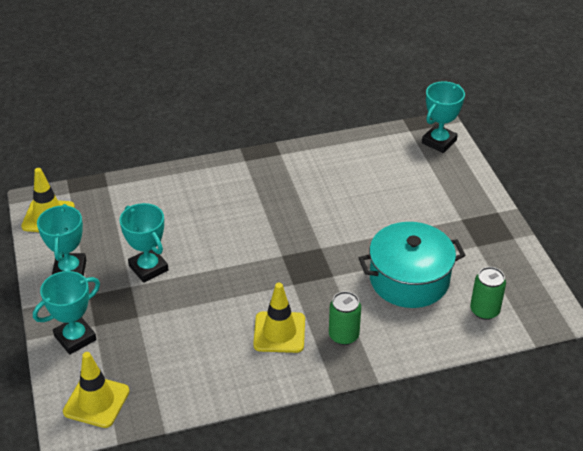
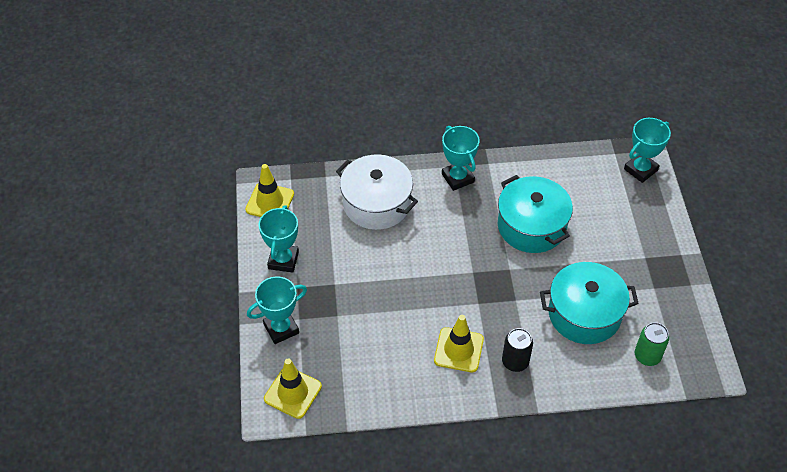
camera: 10 degrees right, 10 degrees up
turquoise trophy [120,203,168,283] -> turquoise trophy moved to [442,126,480,191]
green can [329,291,361,345] -> black can [502,328,533,372]
none -> white pot [336,154,418,230]
none -> turquoise pot [498,175,573,253]

